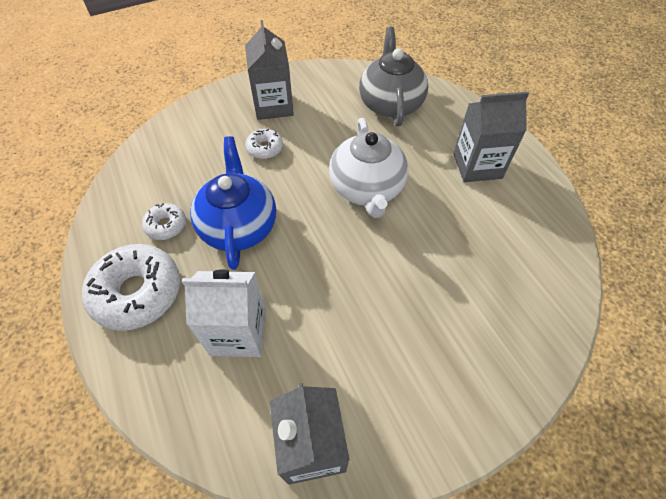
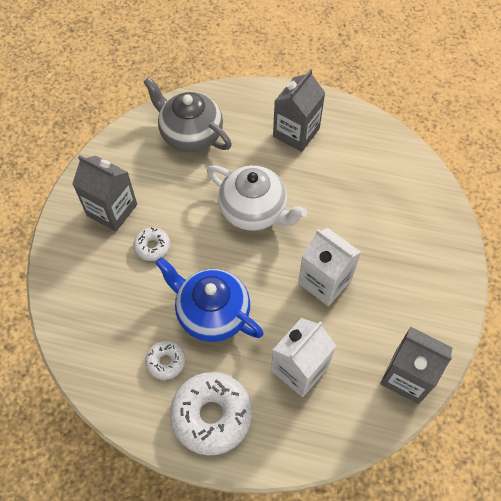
camera: 50 degrees left, 5 degrees up
none -> white carton [298,228,361,306]

